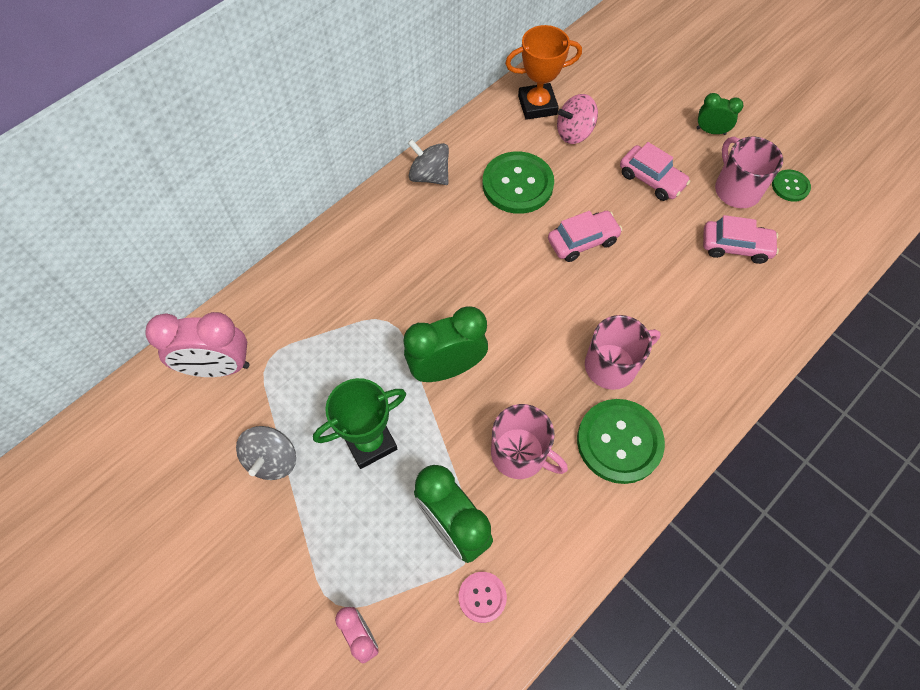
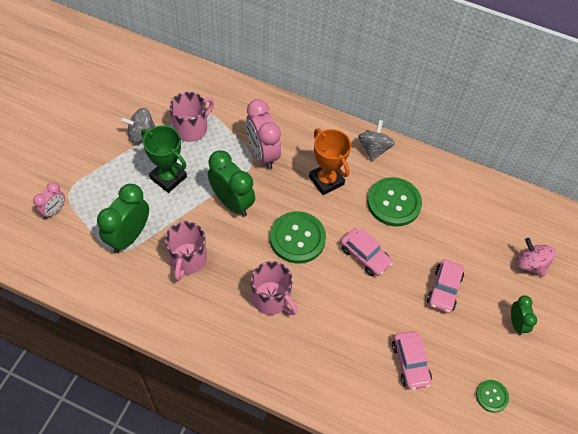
camera: 65 degrees right, 5 degrees down
pink clock [145,312,250,377] -> pink clock moved to [246,99,281,169]
pink button [459,572,507,623] -> none
orange trophy [505,25,582,120] -> orange trophy moved to [309,129,351,195]
pink spinning top [557,94,598,144] -> pink spinning top moved to [516,238,556,277]
green button [577,399,665,484] -> green button moved to [270,211,326,264]
pink mug [715,137,783,208] -> pink mug moved to [170,92,214,142]

